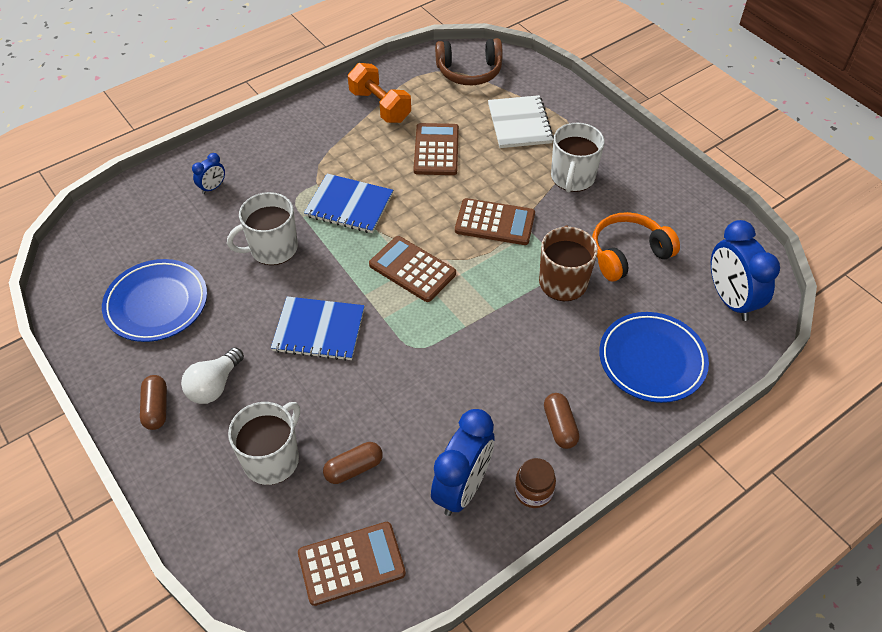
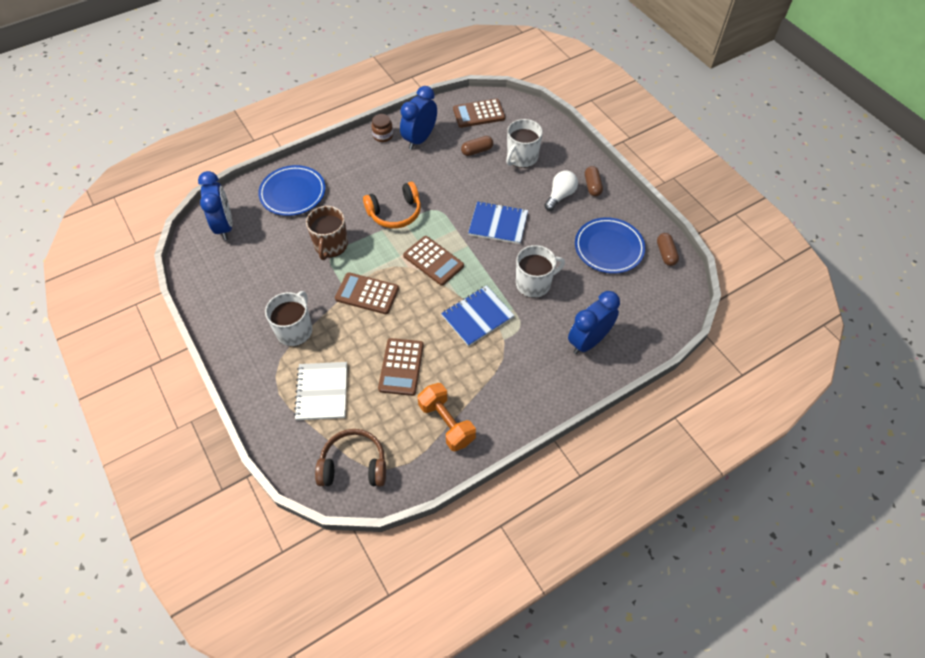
camera: 175 degrees left, 5 degrees up
blue clock [192,153,225,194] -> blue clock [568,291,620,354], size x2.08
blue notebook [304,174,393,233] -> blue notebook turned 60 degrees counterclockwise [441,285,514,347]
brown capsule [544,393,579,449] -> brown capsule moved to [657,233,679,266]
orange headphones [592,212,680,282] -> orange headphones moved to [363,182,421,228]

